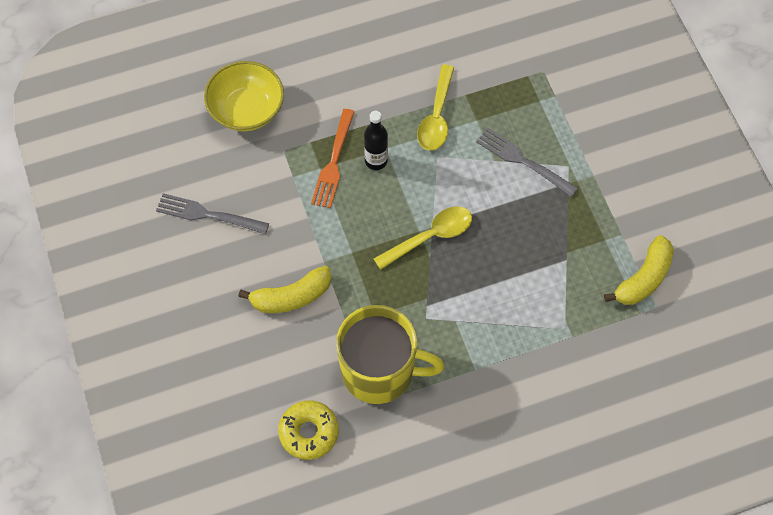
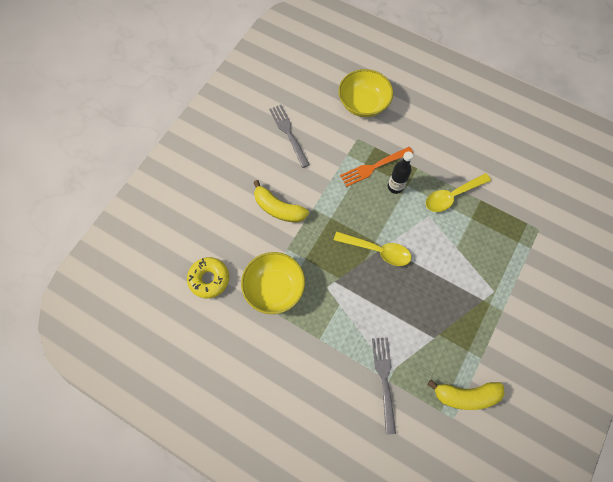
camera: 50 degrees right, 5 degrees up
yellow mug [336,305,444,404] -> yellow bowl [241,252,305,314]
grey fork [476,128,578,197] -> grey fork moved to [372,337,396,434]

